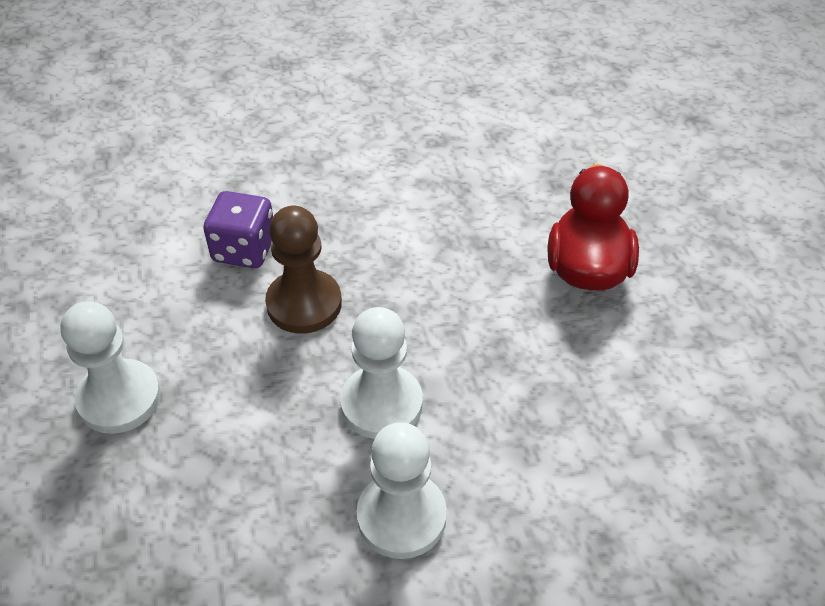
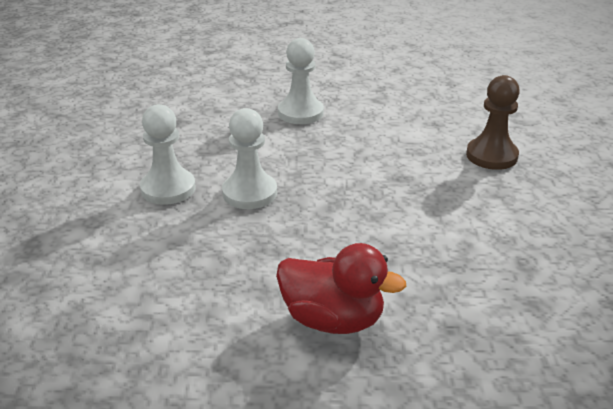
camera: 105 degrees right, 15 degrees down
purple dice [203,191,273,268] -> none
brown pawn [265,206,342,334] -> brown pawn moved to [466,75,520,170]

